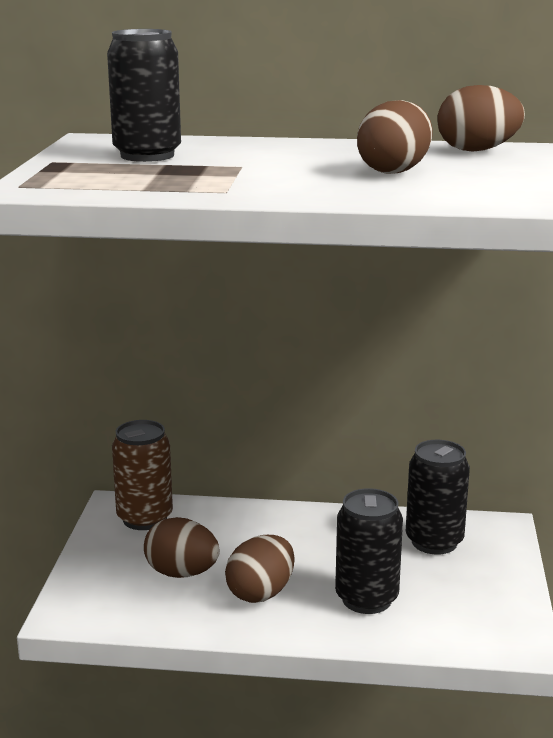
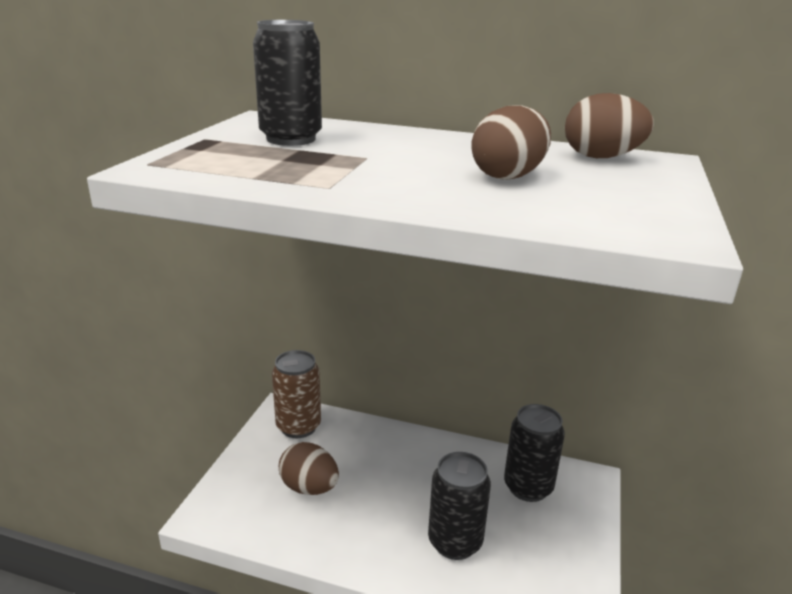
camera: 10 degrees right, 5 degrees up
brown egg [225,535,295,603] -> none

